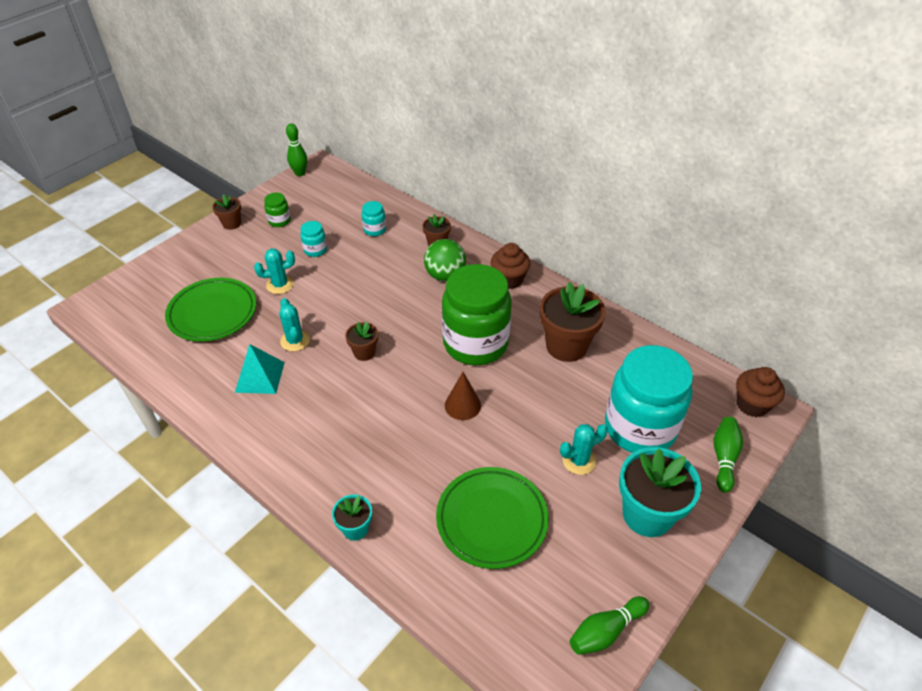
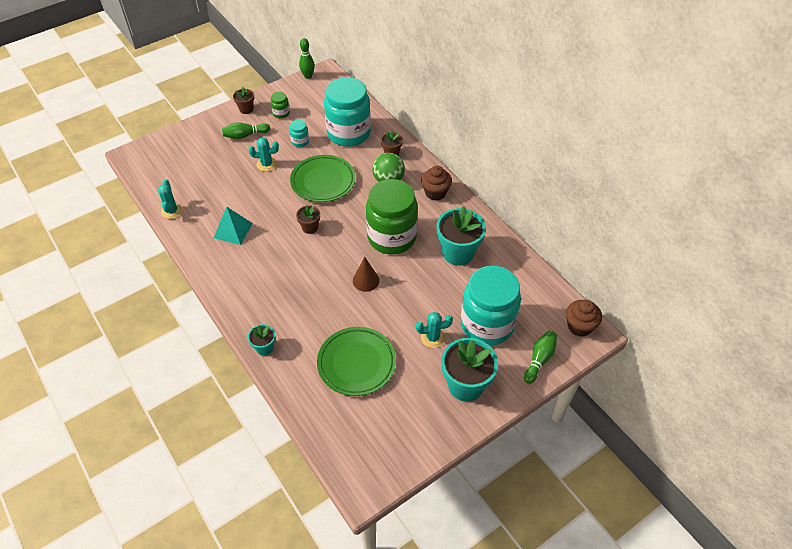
camera: 15 degrees right, 5 degrees up
green plate [165,278,256,342] -> green plate moved to [290,155,356,202]
turquoise cactus [279,298,310,351] -> turquoise cactus moved to [158,179,183,219]
turquoise jar [362,201,386,236] -> turquoise jar [324,77,371,147], size x2.47
brown flower pot [540,282,606,362] -> turquoise flower pot [437,206,486,266]
green bowling pin [570,596,649,655] -> green bowling pin moved to [222,122,270,139]

